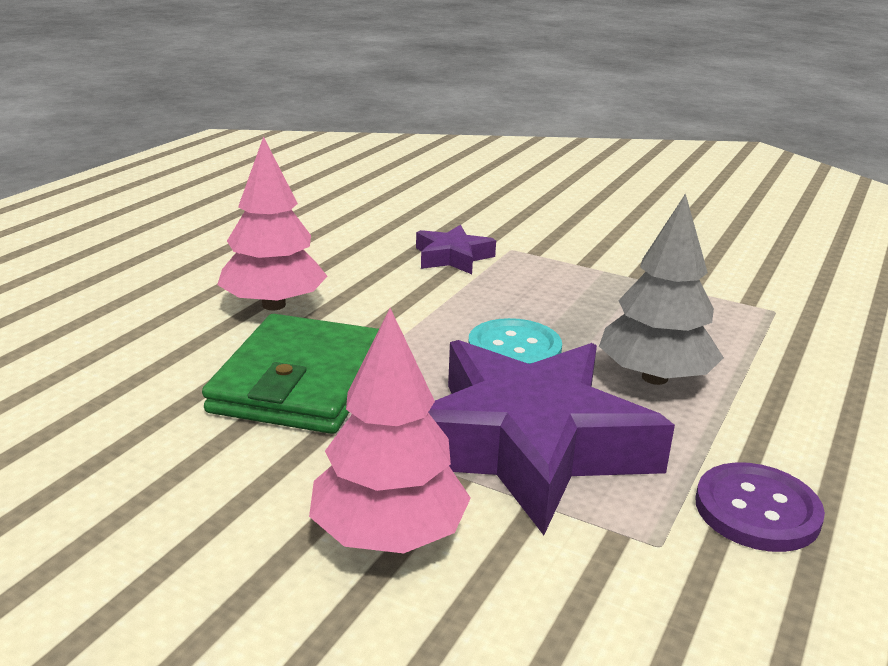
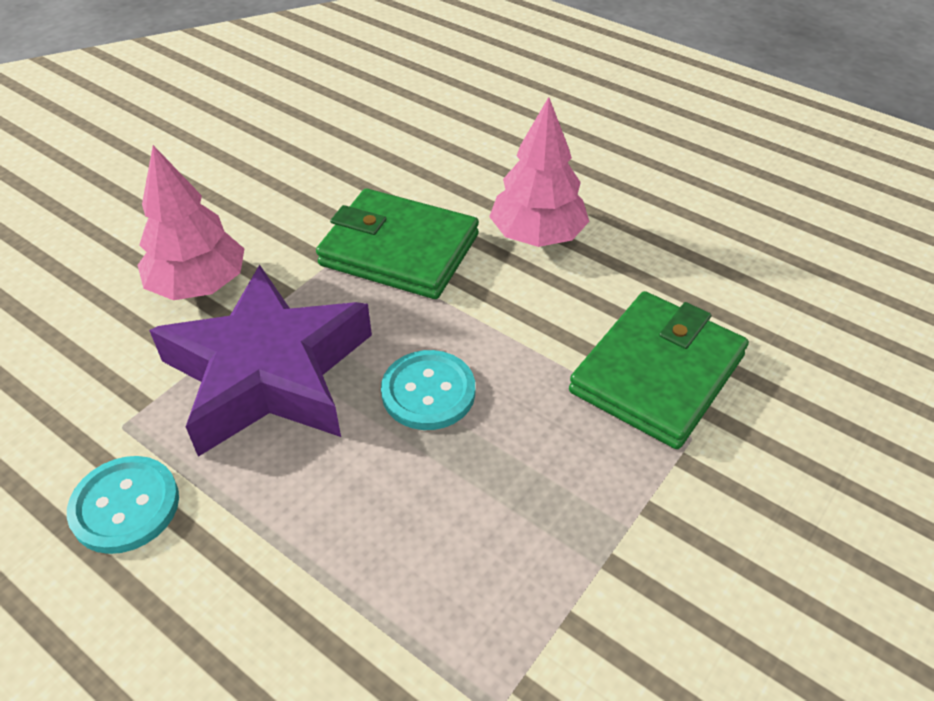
camera: 100 degrees right, 20 degrees up
purple star [416,225,496,274] -> green wallet [569,291,749,449]
grey tree [599,193,724,385] -> none
purple button [696,462,825,552] -> turquoise button [67,456,179,554]

